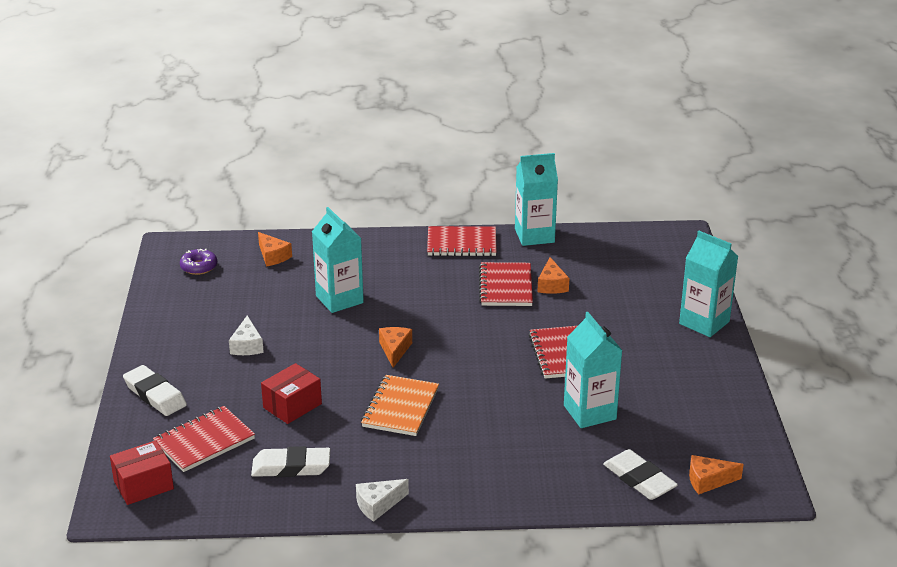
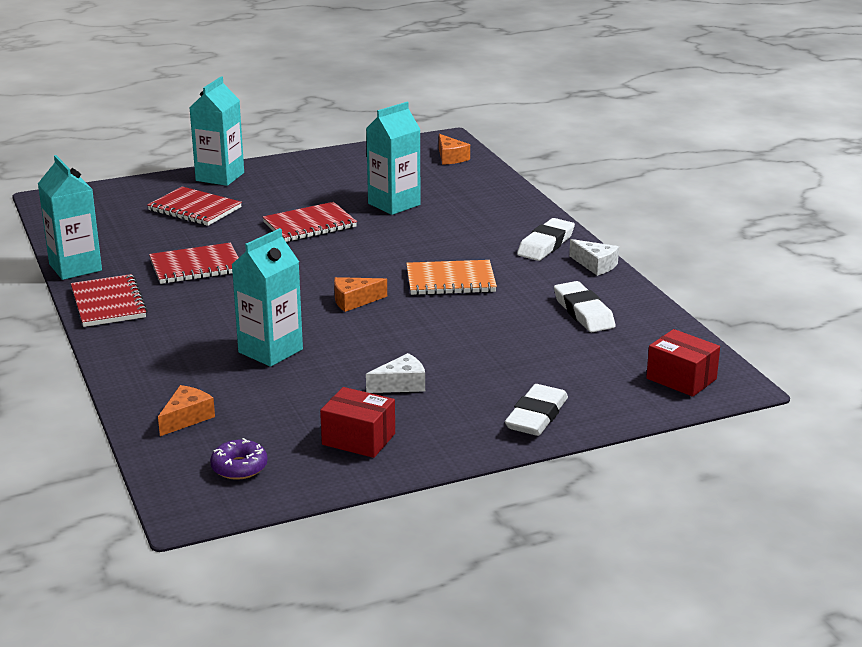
camera: 110 degrees left, 5 degrees down
red notebook [153,406,255,472] -> red notebook moved to [147,187,242,226]
red box [261,363,322,424] -> red box moved to [320,387,395,458]
orange cheese [537,257,570,294] -> none
white eraser [603,449,678,500] -> white eraser moved to [517,218,575,261]

